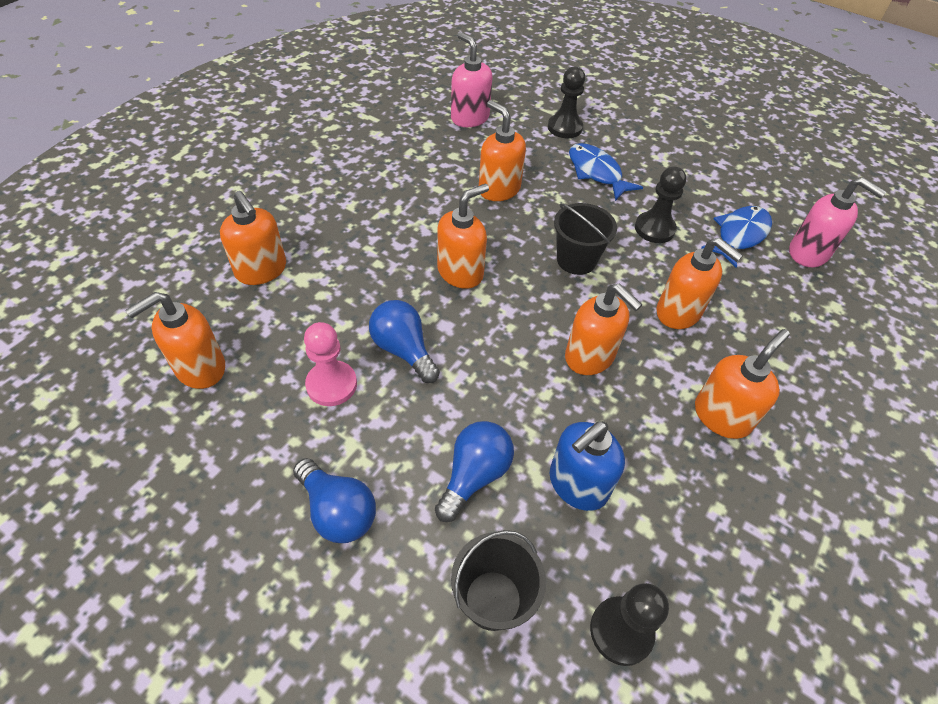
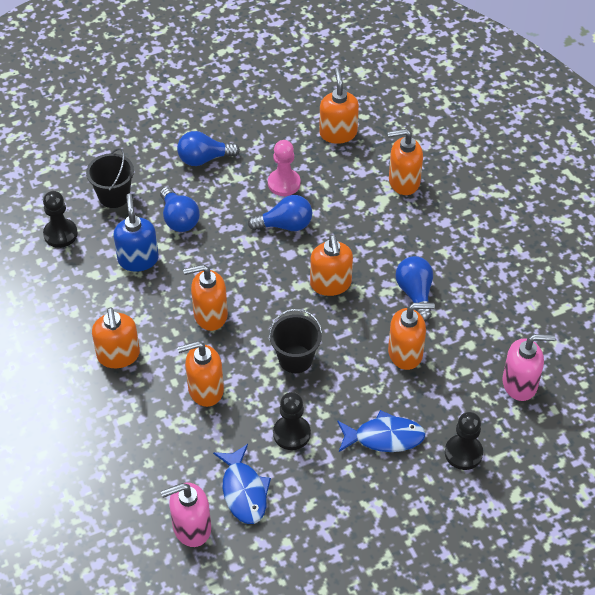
camera: 125 degrees right, 0 degrees up
none -> blue light bulb [396,256,433,321]

